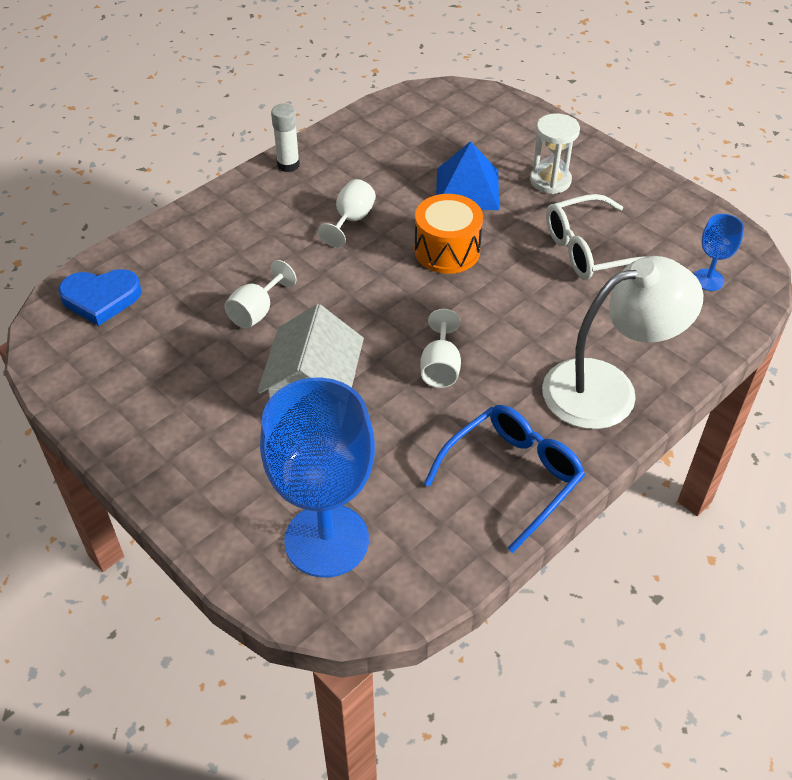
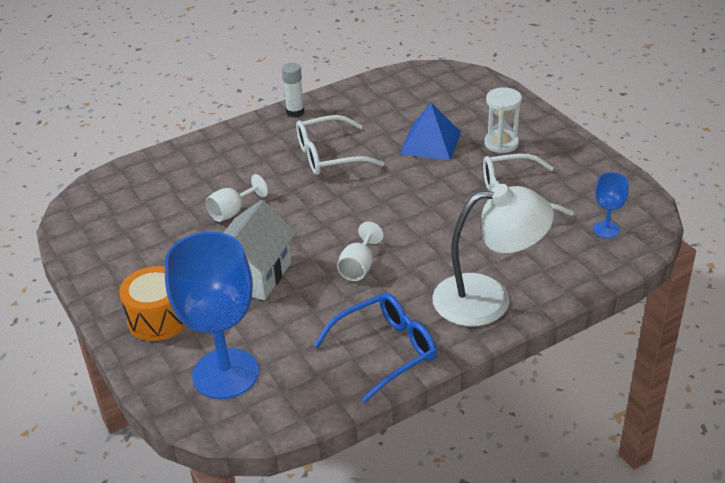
camera: 15 degrees right, 10 degrees down
blue heart [58,269,142,326] -> none
white goblet [318,179,376,247] -> white glasses [296,115,384,175]
orange drum [414,194,483,274] -> orange drum moved to [119,266,186,341]

